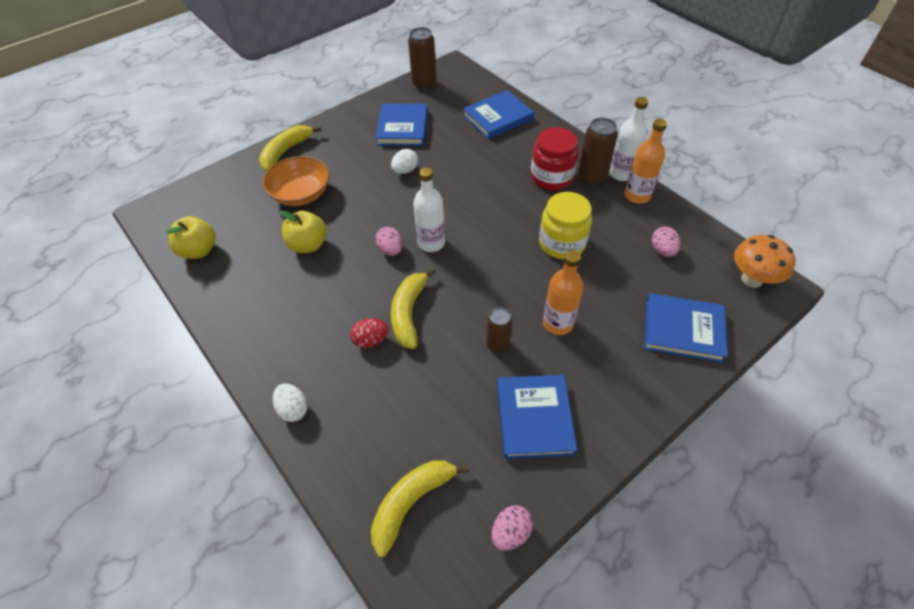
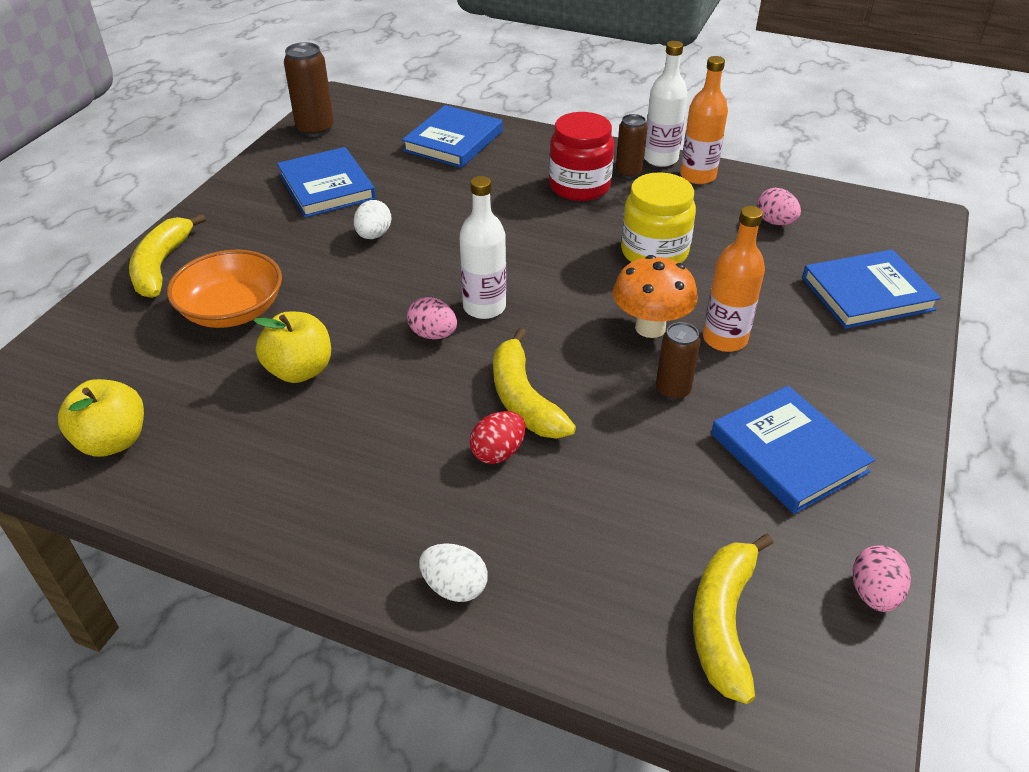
camera: 30 degrees left, 10 degrees down
brown can [578,118,618,185] -> brown can [616,114,647,178], size x0.66
orange mushroom [734,235,796,288] -> orange mushroom moved to [613,255,698,338]

